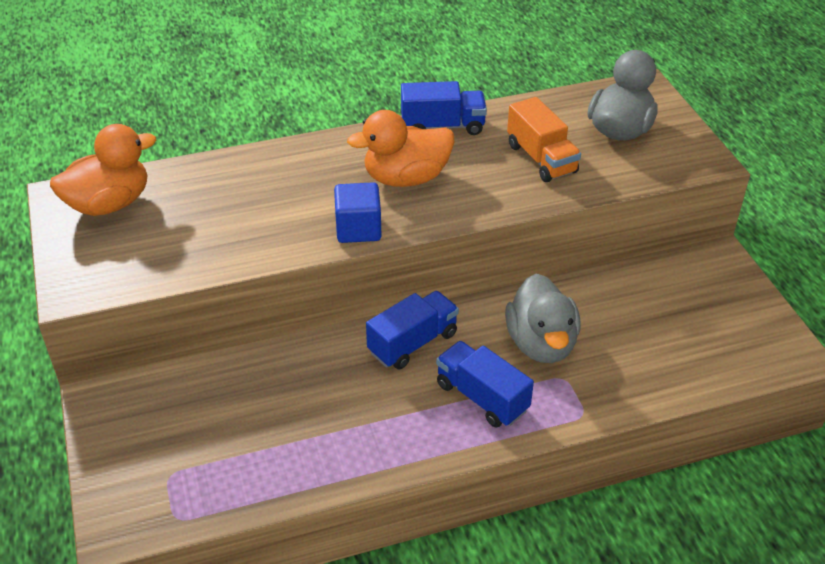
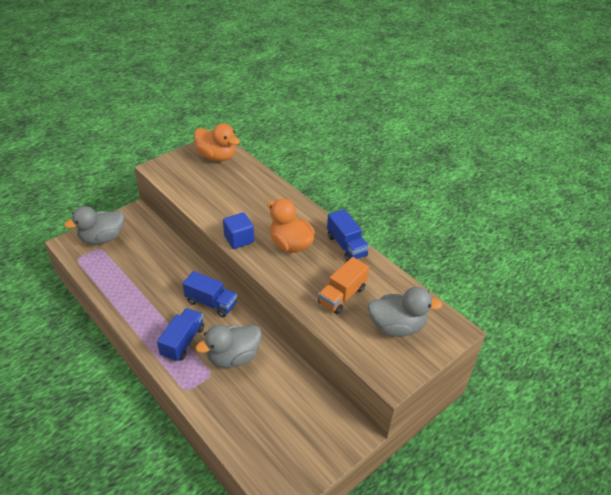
camera: 65 degrees right, 0 degrees up
none -> grey duck [64,206,125,245]

